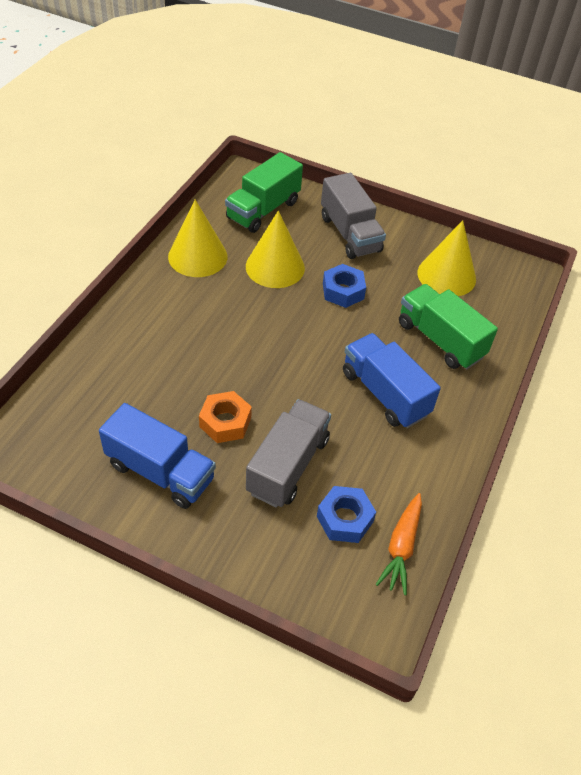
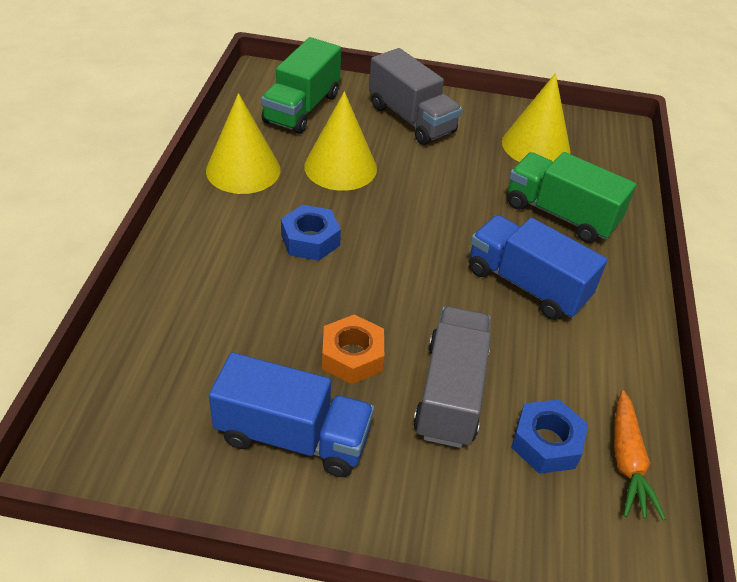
camera: 15 degrees left, 5 degrees down
blue nut [323,264,366,308] -> blue nut moved to [281,205,341,261]

